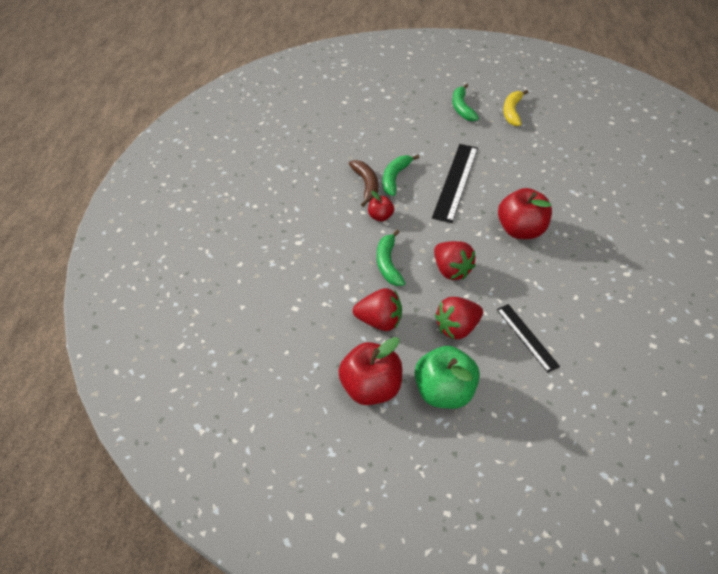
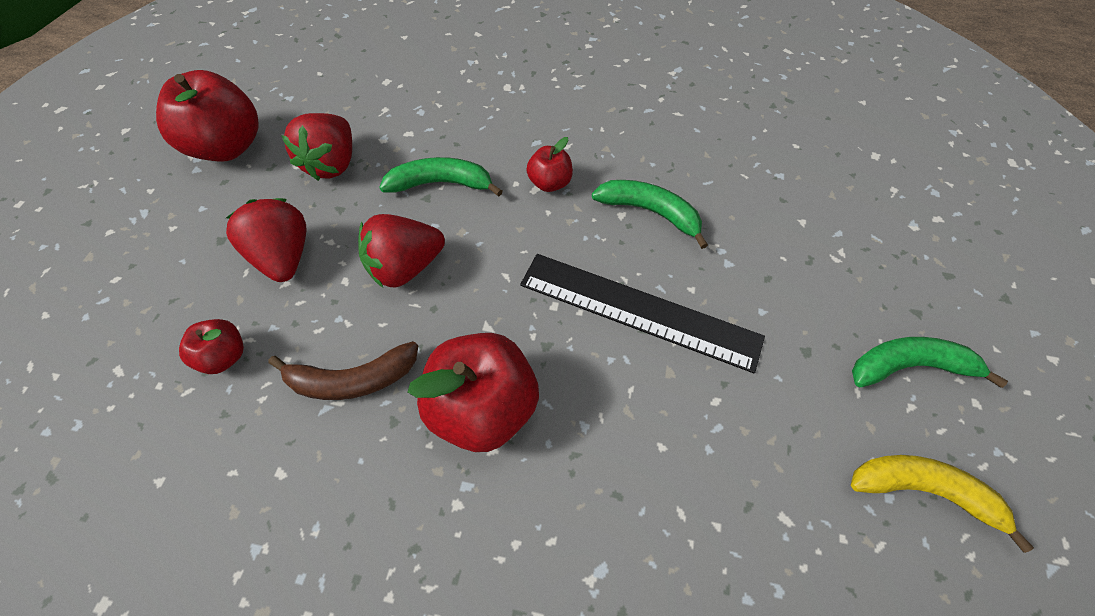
camera: 95 degrees right, 10 degrees up
brown banana [349,160,378,207] -> brown banana moved to [269,341,418,400]
green apple [415,346,480,409] -> none
black ruler [497,304,560,373] -> red apple [179,319,244,374]

